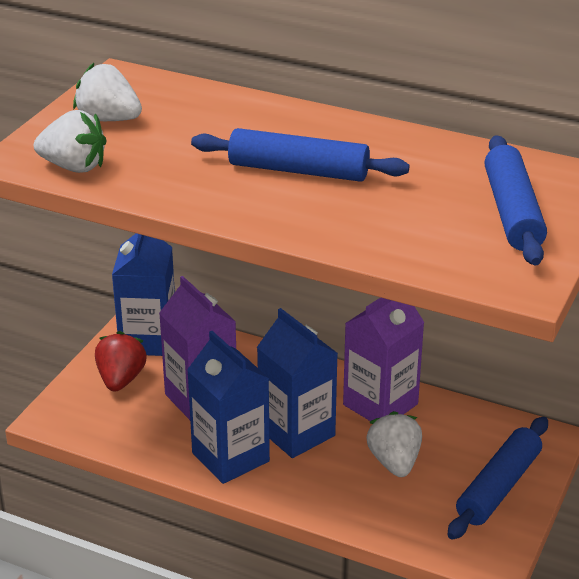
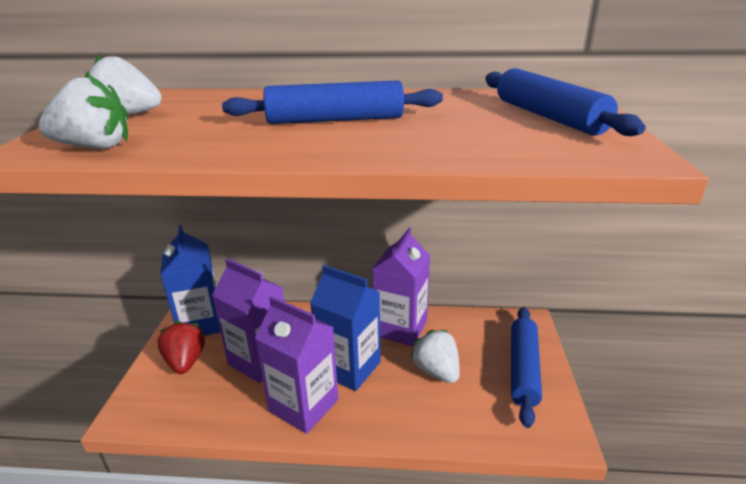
camera: 20 degrees left, 5 degrees down
blue carton [187,331,270,484] -> purple carton [255,296,338,434]

